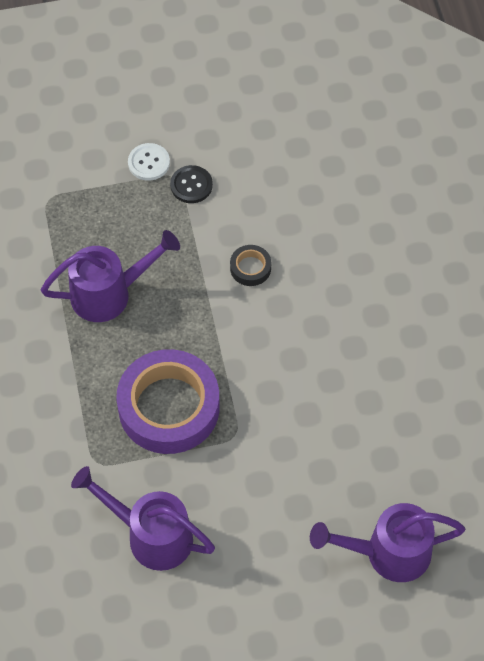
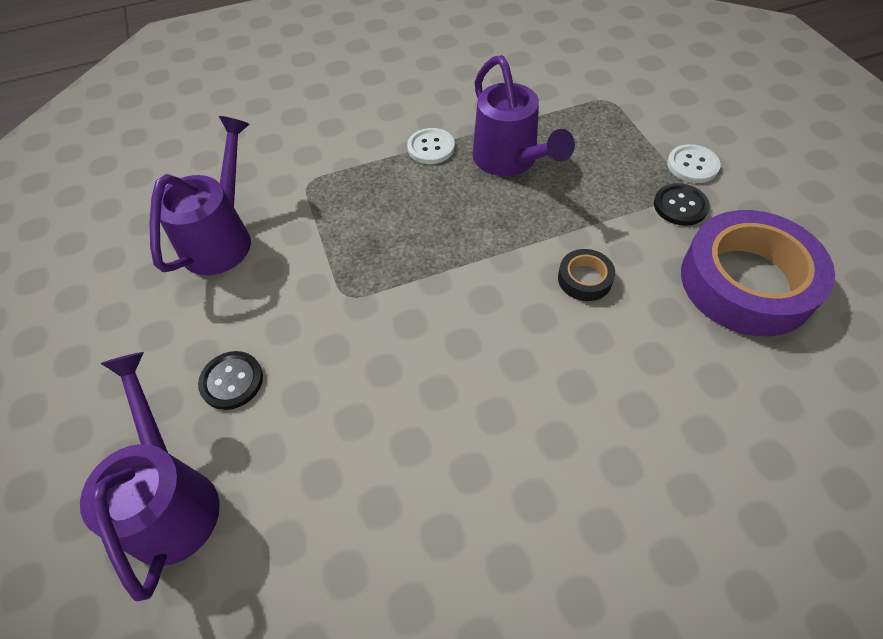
camera: 85 degrees right, 5 degrees down
purple tape [117,349,220,454] -> purple tape moved to [681,210,835,336]
none -> black button [198,351,263,410]
none -> white button [407,128,455,164]

